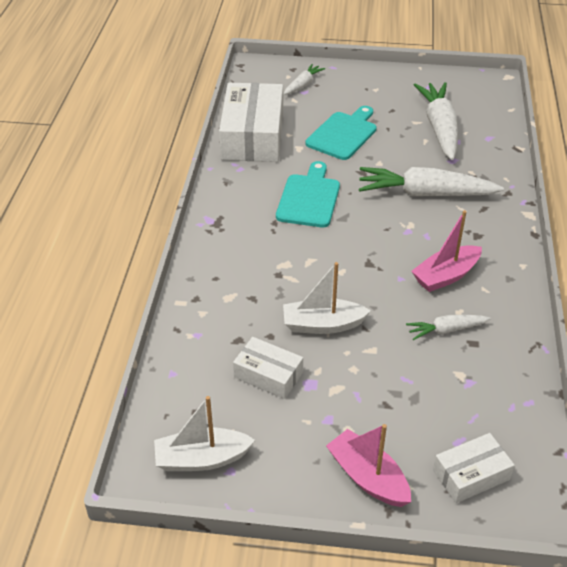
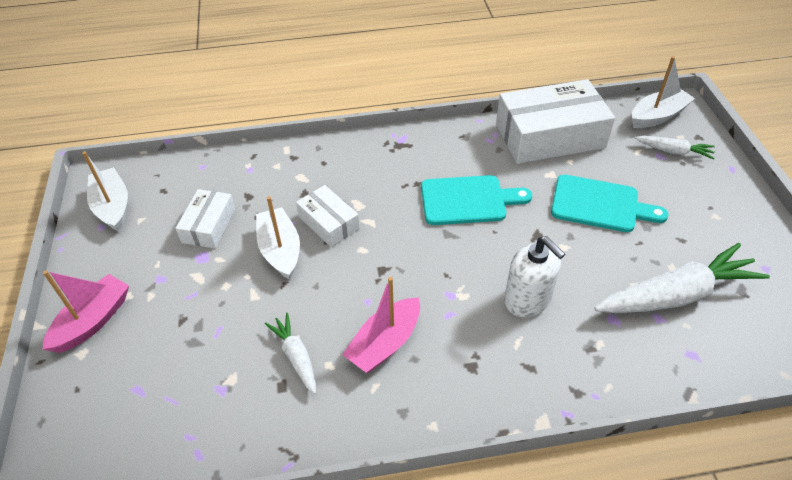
camera: 75 degrees right, 5 degrees up
white carrot [359,167,504,196] -> white soap dispenser [504,236,565,317]
pink boat [411,210,482,292] -> pink boat turned 90 degrees counterclockwise [342,277,420,373]
white box [433,433,515,503] -> white box moved to [296,185,360,247]
none -> white boat [632,56,695,128]

